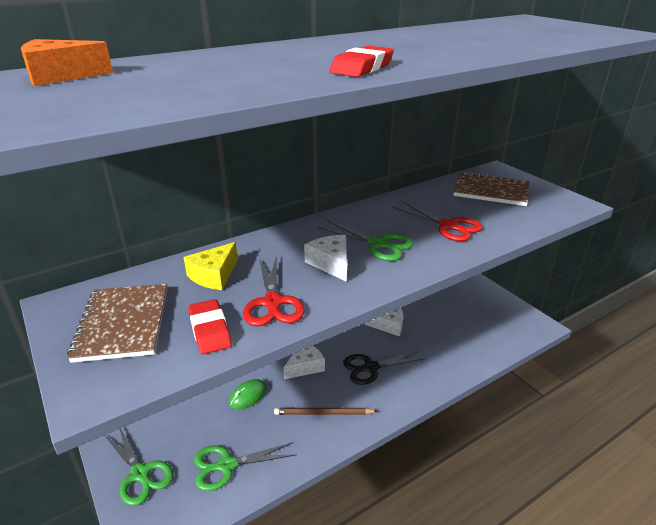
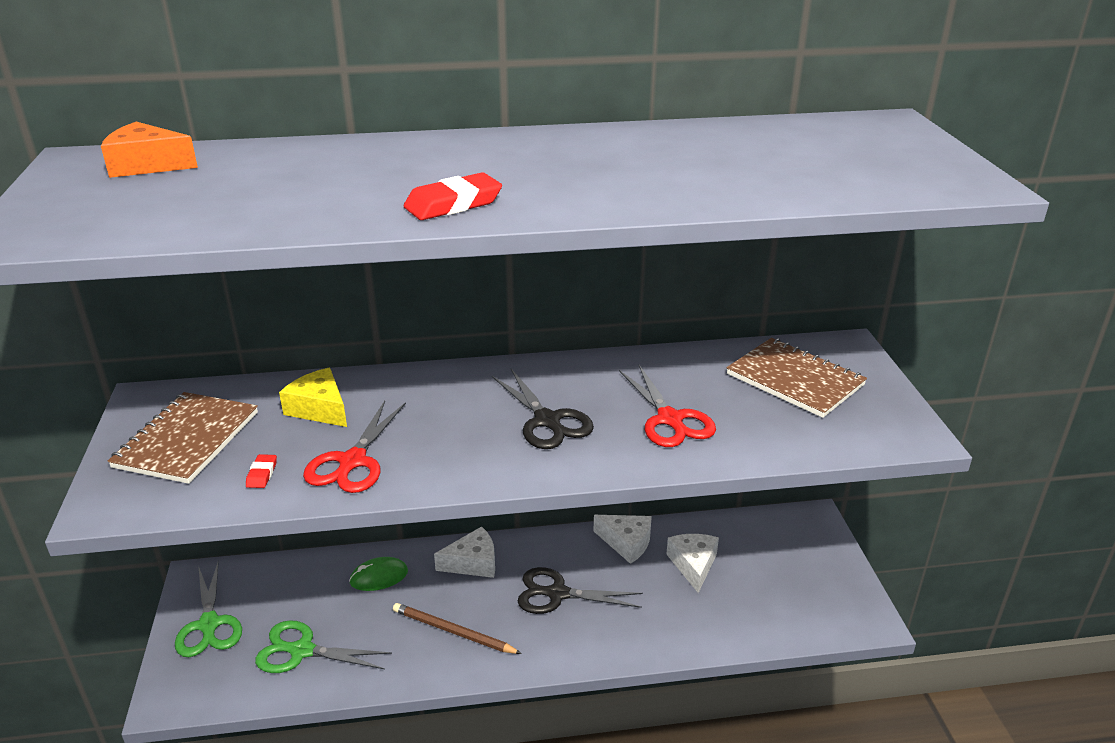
camera: 25 degrees right, 0 degrees up
yellow cheese [184,242,238,290] -> yellow cheese turned 75 degrees clockwise [279,368,347,427]
red eraser [188,299,232,355] -> red eraser [246,454,277,488], size x0.54
white cheese [304,235,347,282] -> white cheese moved to [666,534,719,593]
green scissors [318,220,414,261] -> black scissors [492,369,594,449]

